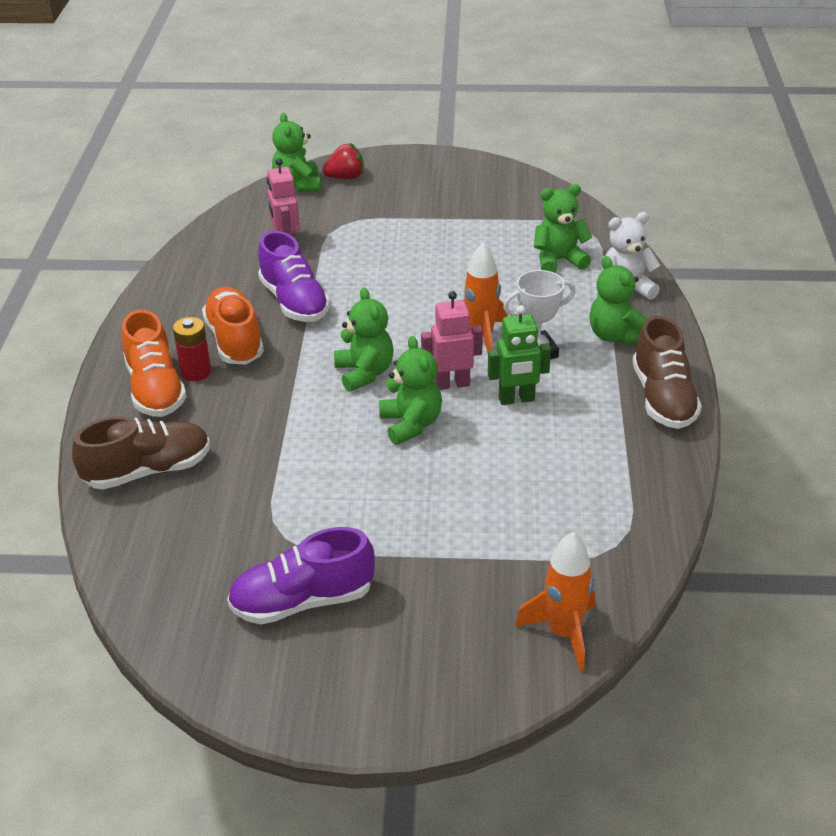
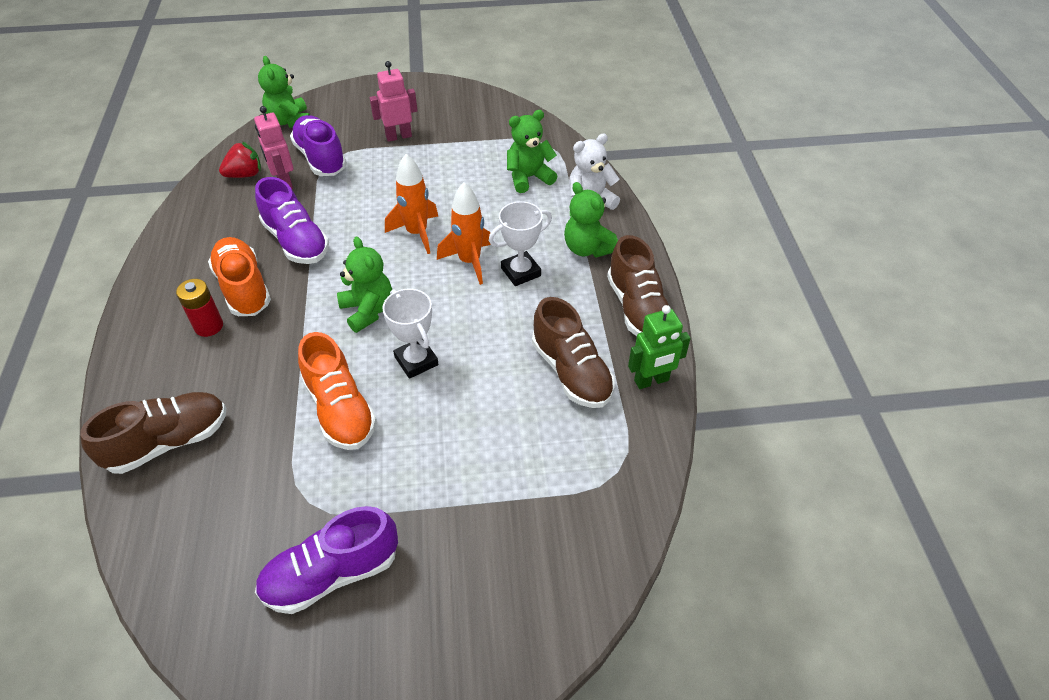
camera: 10 degrees left, 10 degrees up
orange shoe [122,310,187,417] -> orange shoe moved to [298,332,377,450]
red strawberry [323,143,364,179] -> red strawberry moved to [219,141,261,178]
green teddy bear [379,336,442,445] -> white trophy [382,289,438,379]
pink robot [421,291,483,390] -> pink robot moved to [370,61,418,142]
green robot [488,305,551,405] -> green robot moved to [628,305,691,389]
orange rocket [515,532,595,671] -> orange rocket moved to [385,154,438,254]
none -> purple shoe [290,115,347,176]
none -> brown shoe [532,297,615,408]

